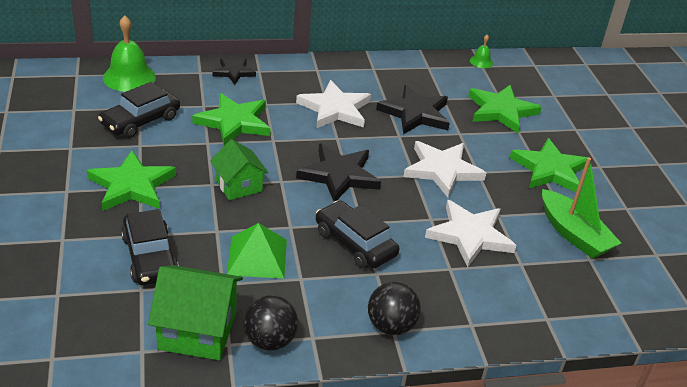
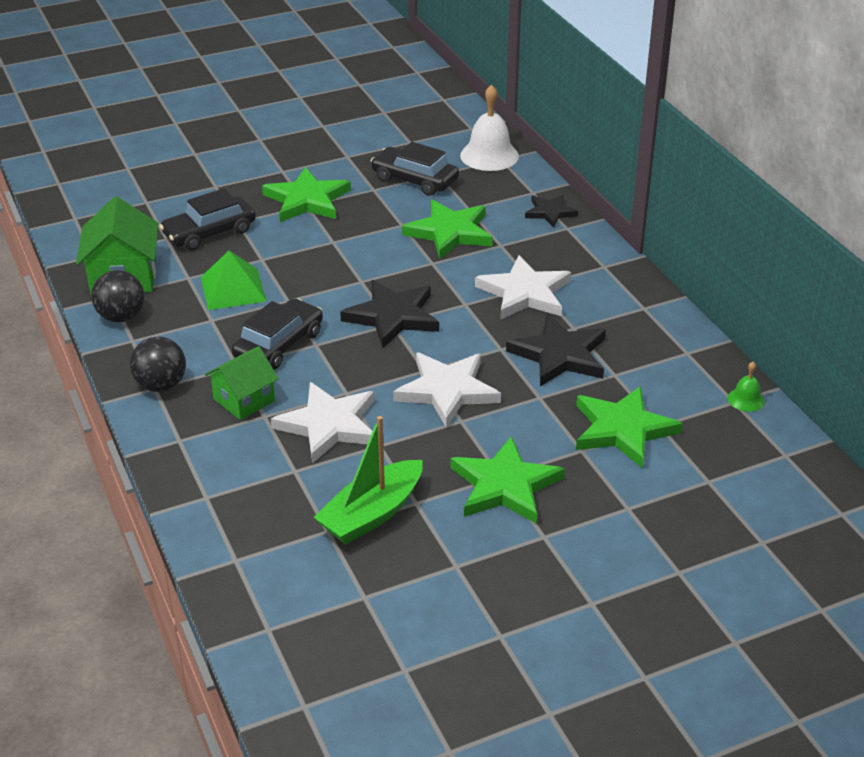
camera: 80 degrees right, 0 degrees up
green bell [103,15,156,92] -> white bell [460,84,519,171]
green house [210,139,268,200] -> green house moved to [205,346,279,420]

